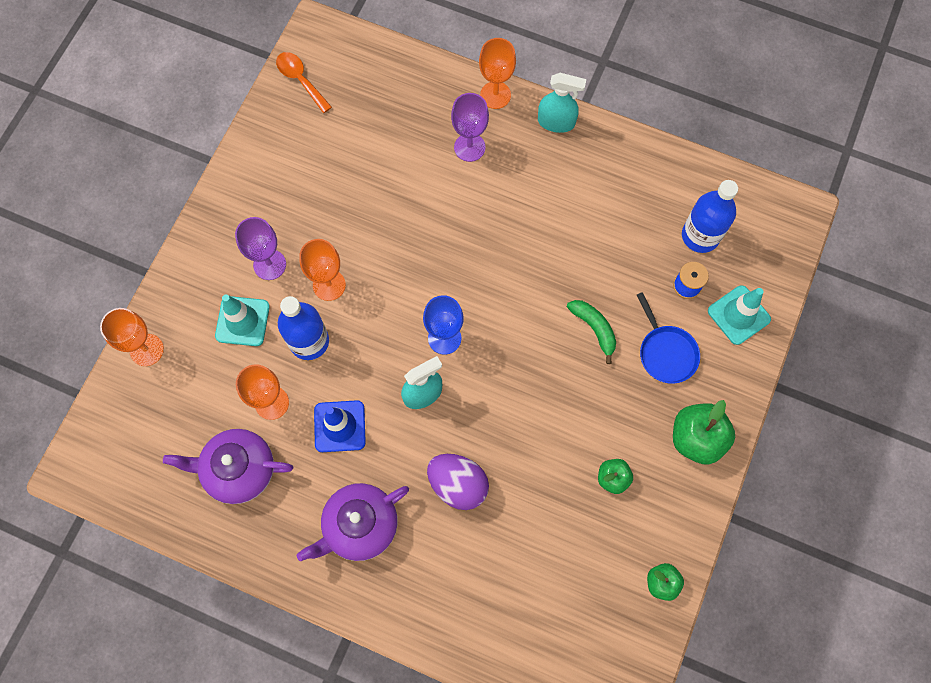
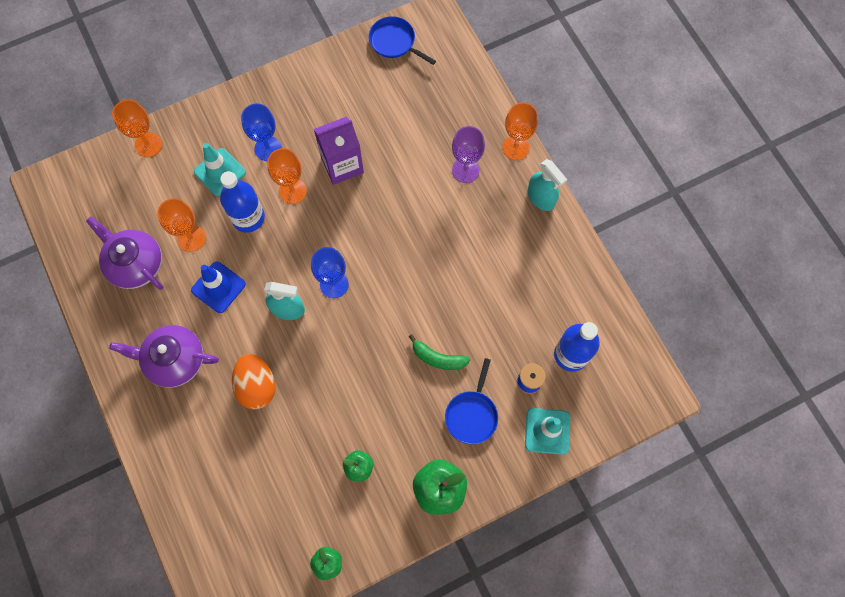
camera: 40 degrees right, 0 degrees up
purple goblet [235,217,286,280] -> blue goblet [241,104,282,161]
orange spoon [276,52,332,113] -> blue pan [369,16,436,65]
purple egg [427,454,489,510] -> orange egg [232,354,275,410]
green banana [567,300,616,364] -> green banana turned 105 degrees clockwise [409,334,470,370]
none -> purple carton [314,117,364,185]

